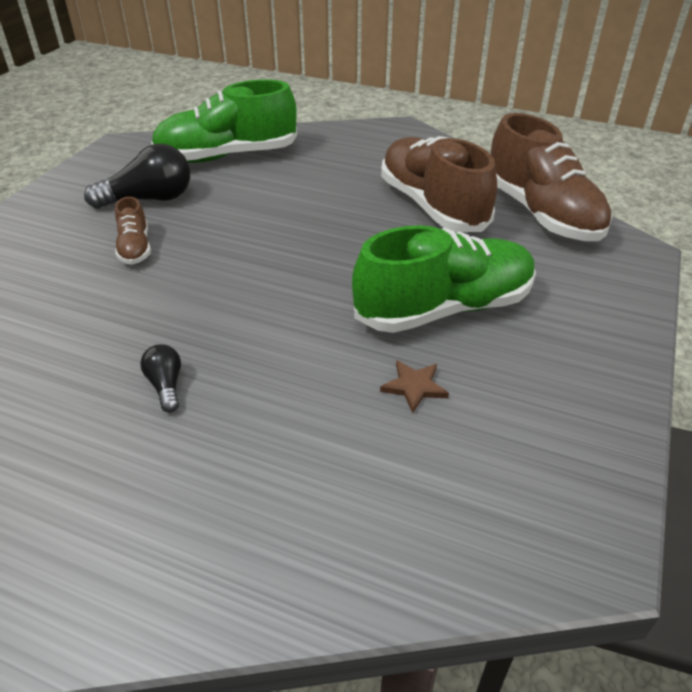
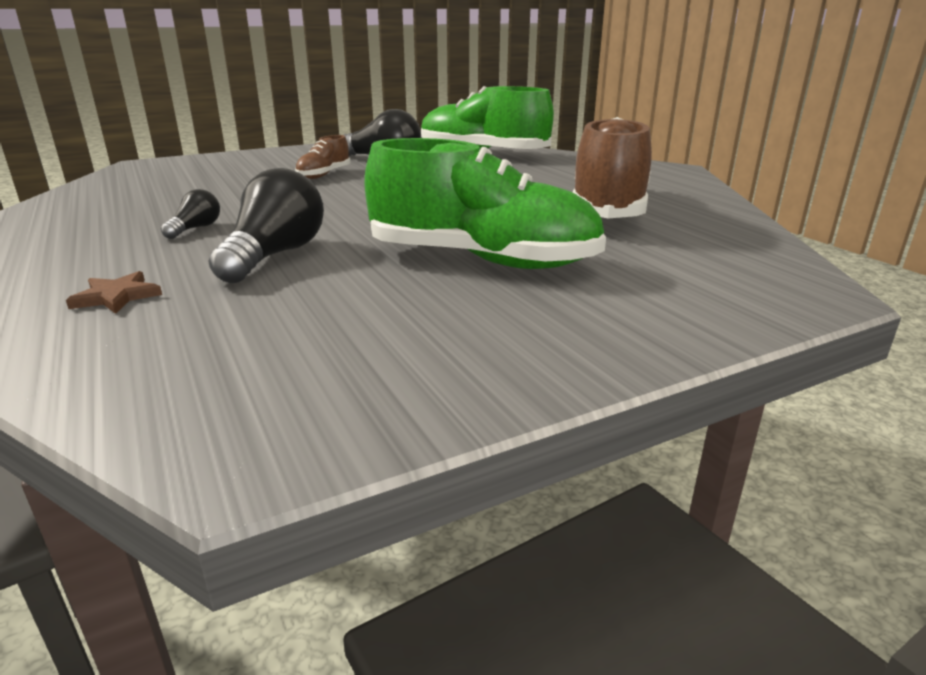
camera: 40 degrees right, 15 degrees down
brown star [380,360,449,413] -> brown star moved to [66,271,162,314]
brown shoe [491,113,612,241] -> none
none -> black light bulb [208,168,324,283]

